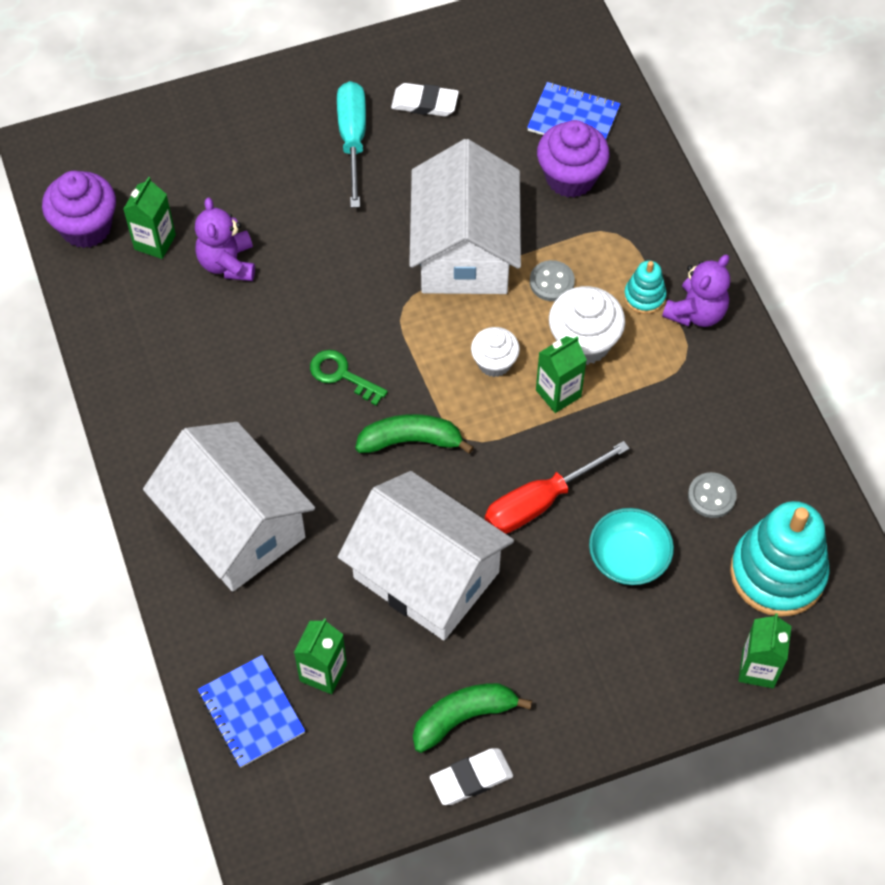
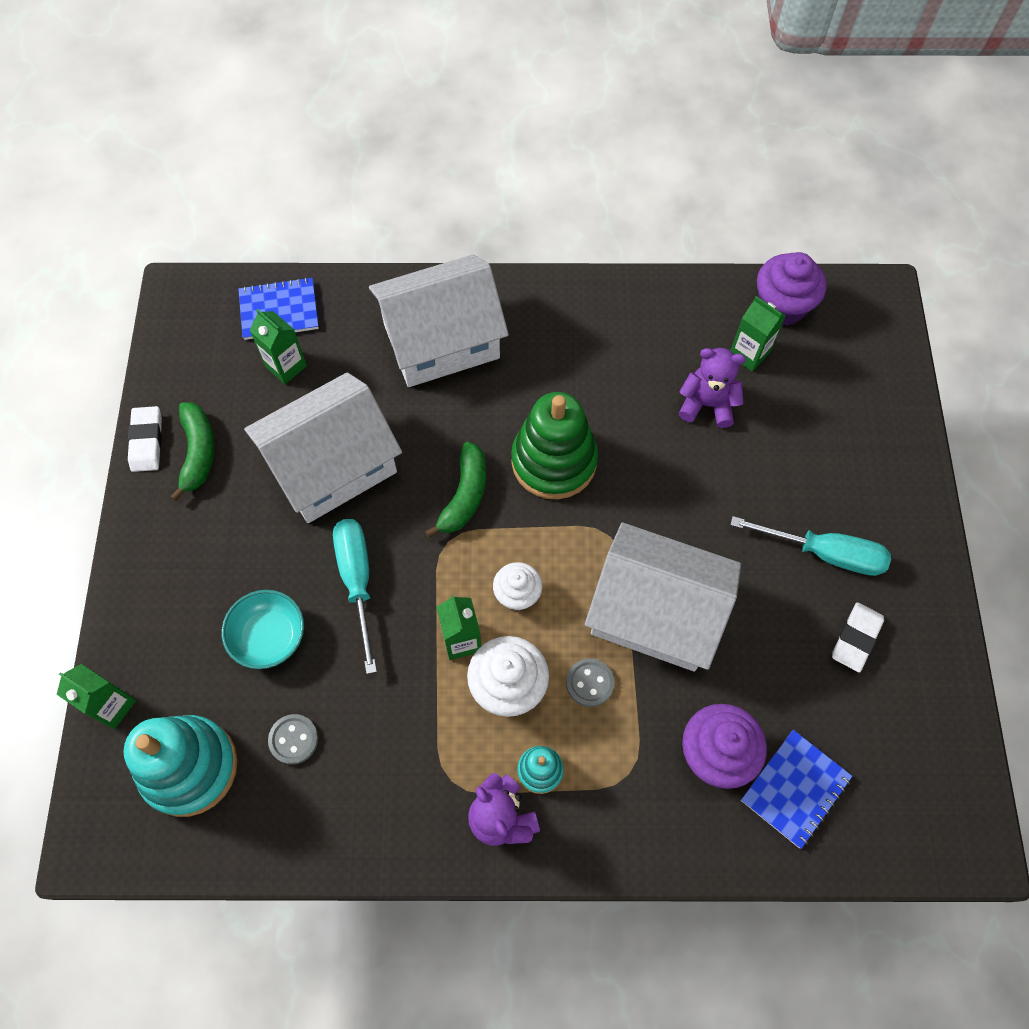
camera: 110 degrees right, 5 degrees up
green key [310,350,388,406] -> green stacking toy [511,392,598,499]
red screwdriver [485,441,630,534] -> turquoise screwdriver [333,519,377,674]

